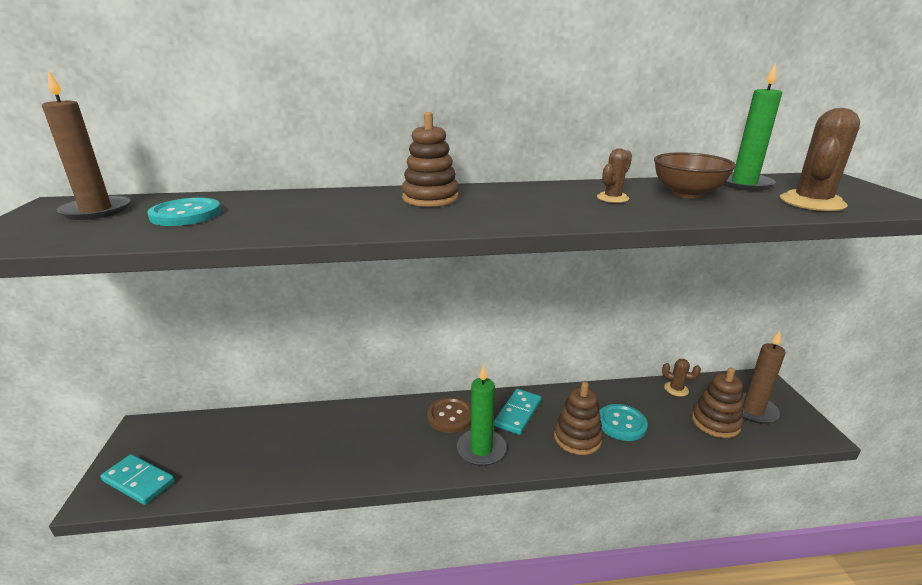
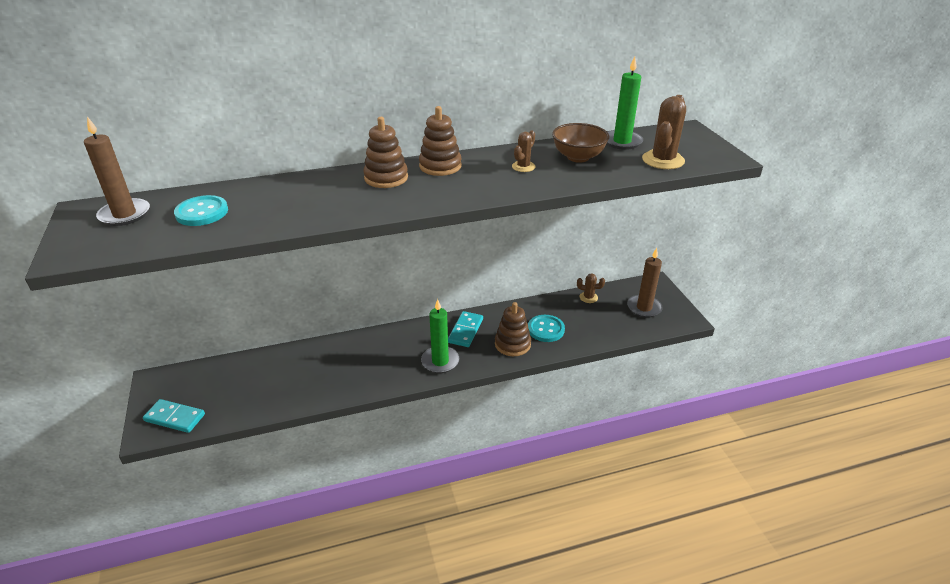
camera: 10 degrees left, 10 degrees up
brown button [427,397,471,433] -> none
brown stacking toy [692,367,743,438] -> brown stacking toy moved to [419,106,462,176]

